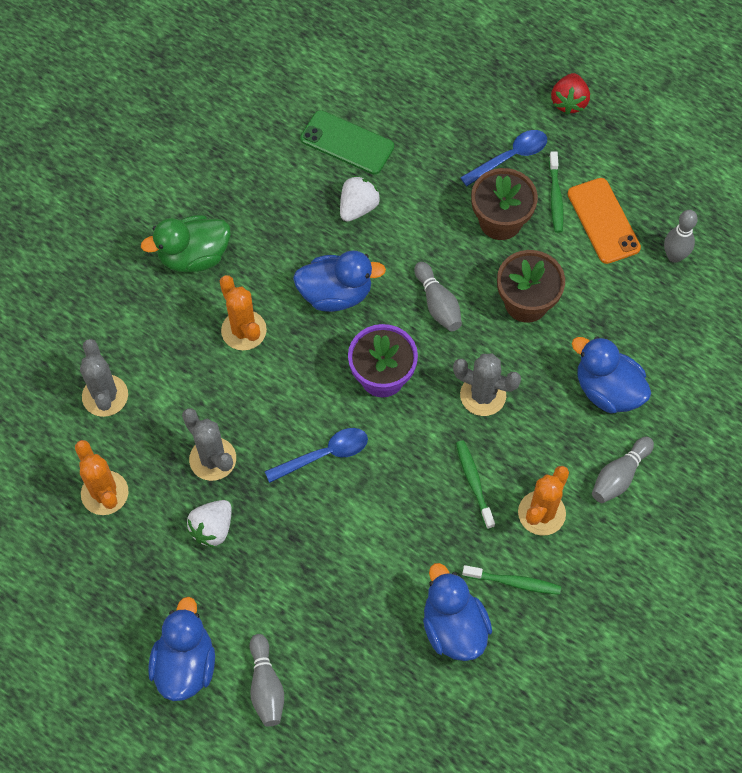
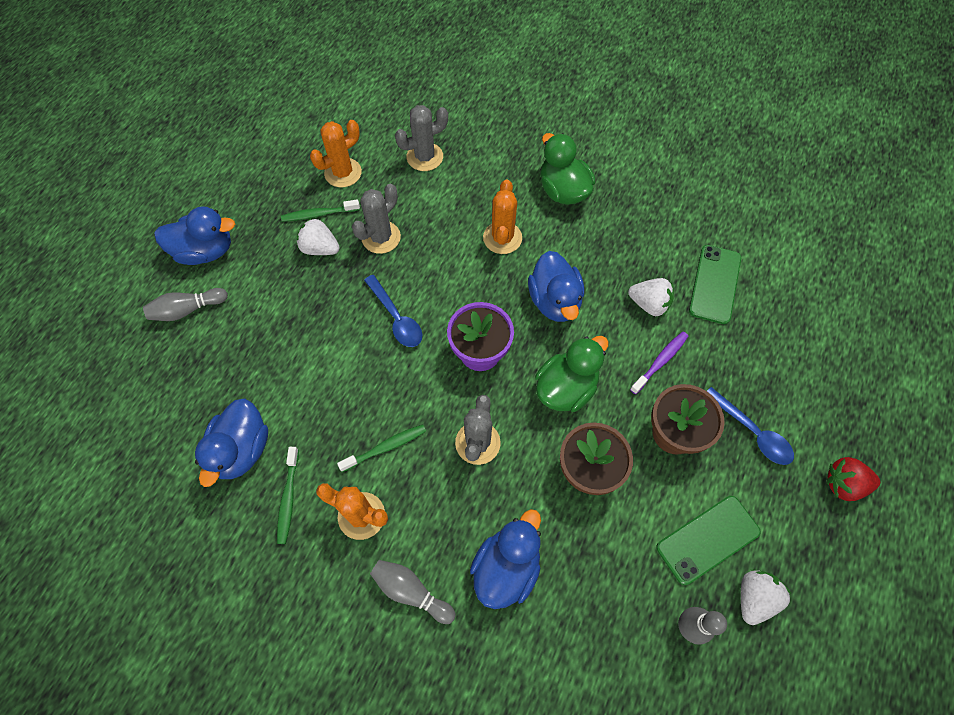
camera: 80 degrees right, 0 degrees up
orange cactus [220,275,267,350] -> orange cactus turned 45 degrees counterclockwise [483,180,522,254]
grey bowling pin [414,262,462,331] -> green duck [535,336,609,412]
blue duck [423,563,492,661] -> blue duck turned 135 degrees clockwise [195,398,268,487]
green toothbrush [549,151,564,233] -> green toothbrush moved to [281,199,360,222]
orange phone [568,178,641,264] -> green phone [656,496,761,585]
none -> purple toothbrush [630,332,688,394]
none -> white strawberry [741,570,791,625]

